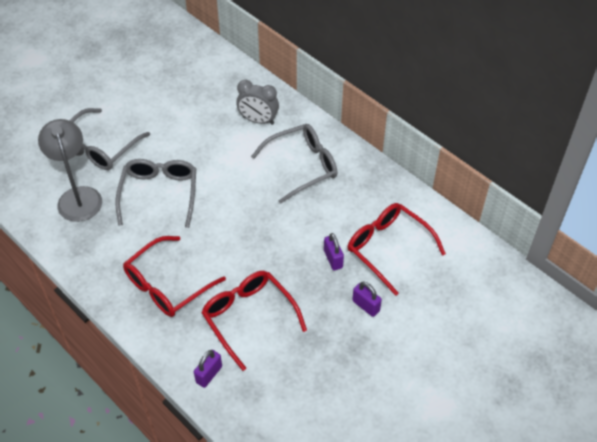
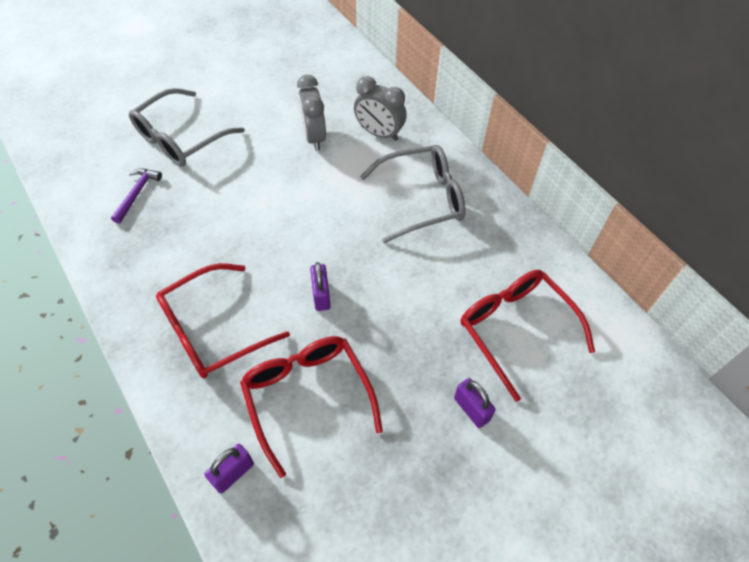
camera: 10 degrees right, 5 degrees up
grey lamp [38,119,102,222] -> purple hammer [111,168,162,224]
grey glasses [116,159,196,228] -> none
purple padlock [324,233,344,270] -> purple padlock moved to [310,262,331,311]
none -> grey clock [297,75,326,151]

